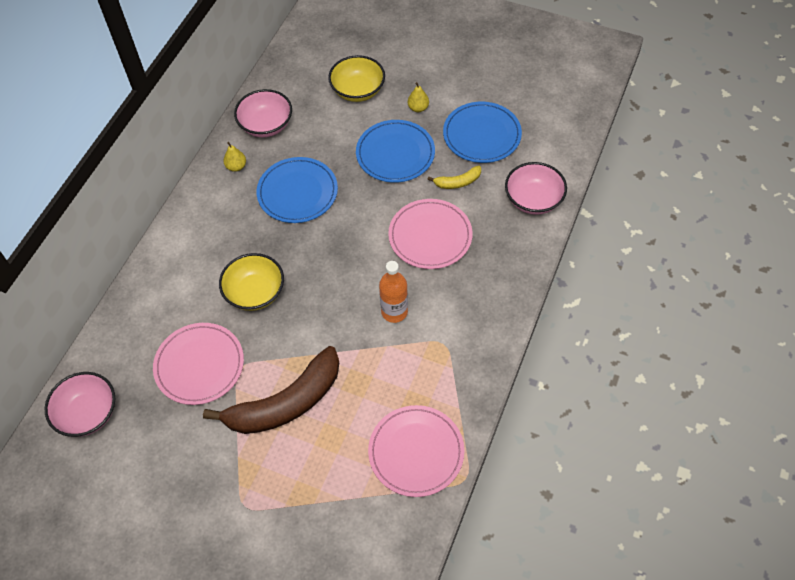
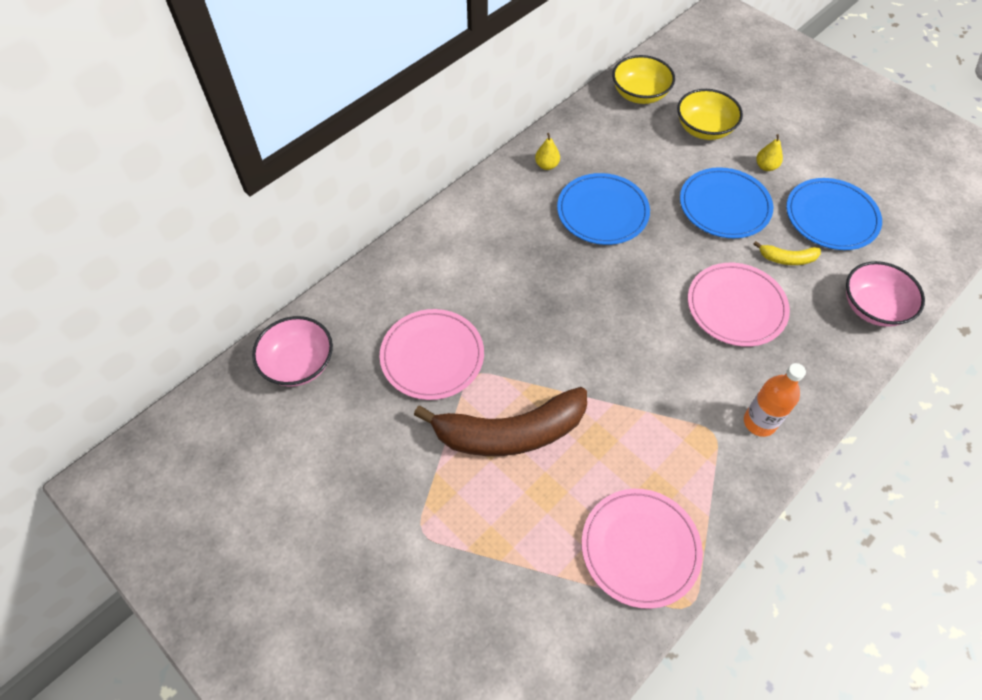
camera: 20 degrees right, 0 degrees up
yellow bowl [219,253,284,311] -> yellow bowl moved to [612,55,675,104]
pink bowl [234,89,292,137] -> none
orange bottle [379,261,408,323] -> orange bottle moved to [744,363,806,437]

